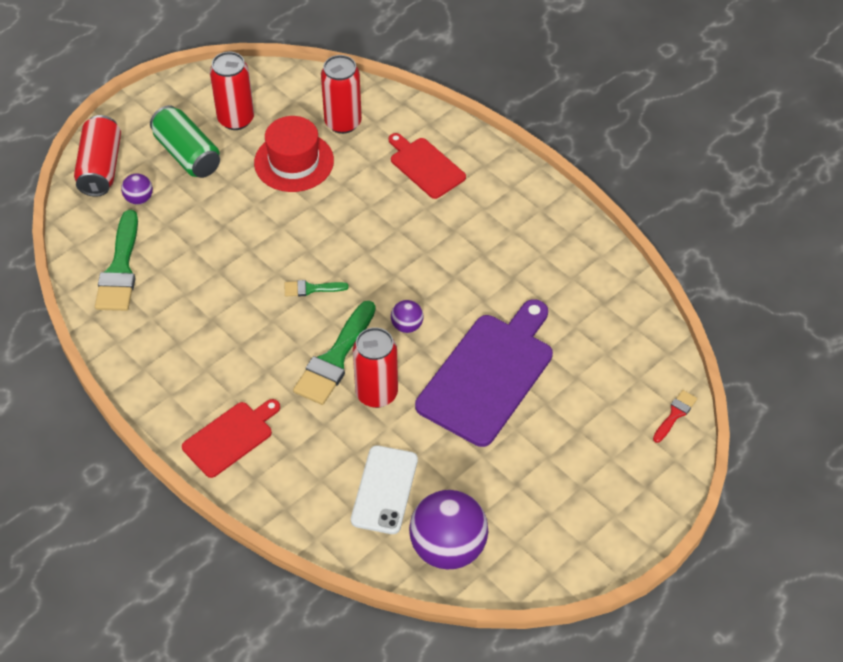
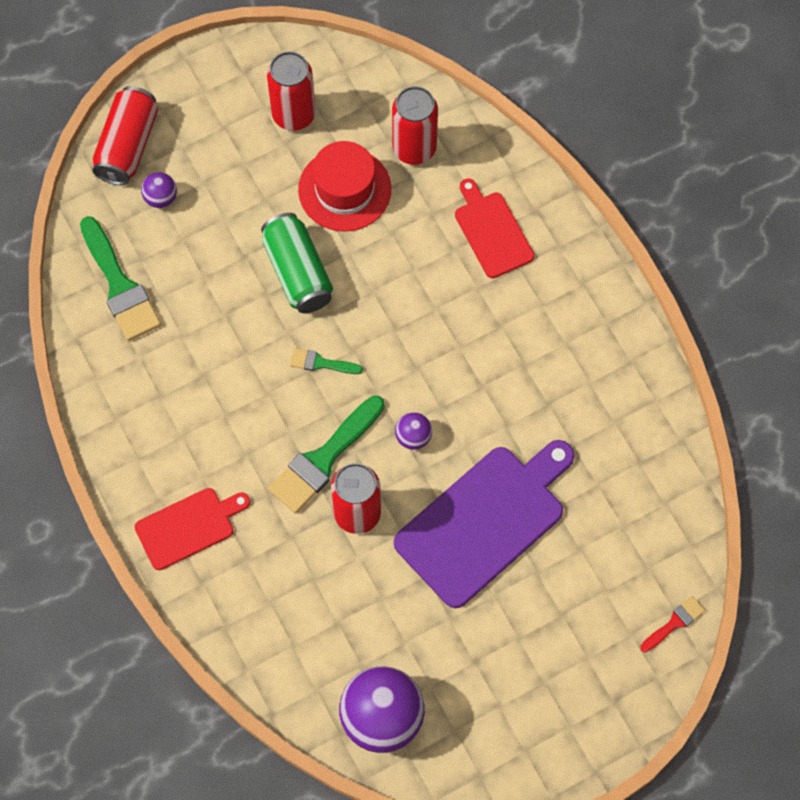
camera: 15 degrees right, 15 degrees up
green brush [95,210,138,311] -> green brush turned 45 degrees counterclockwise [80,216,161,341]
green can [150,105,220,178] -> green can moved to [261,213,333,313]
white phone [351,445,418,534] -> none

